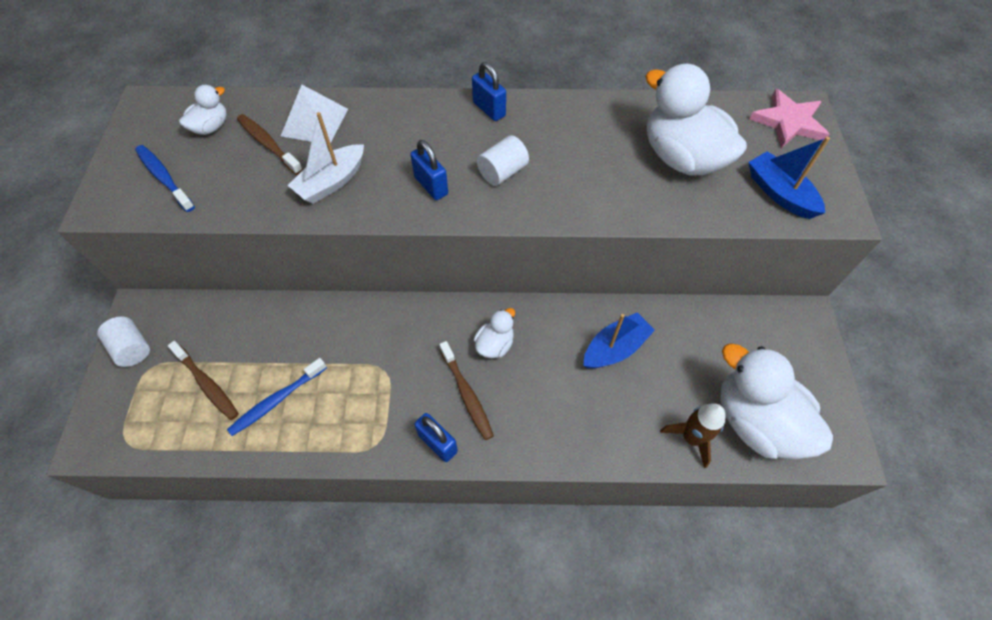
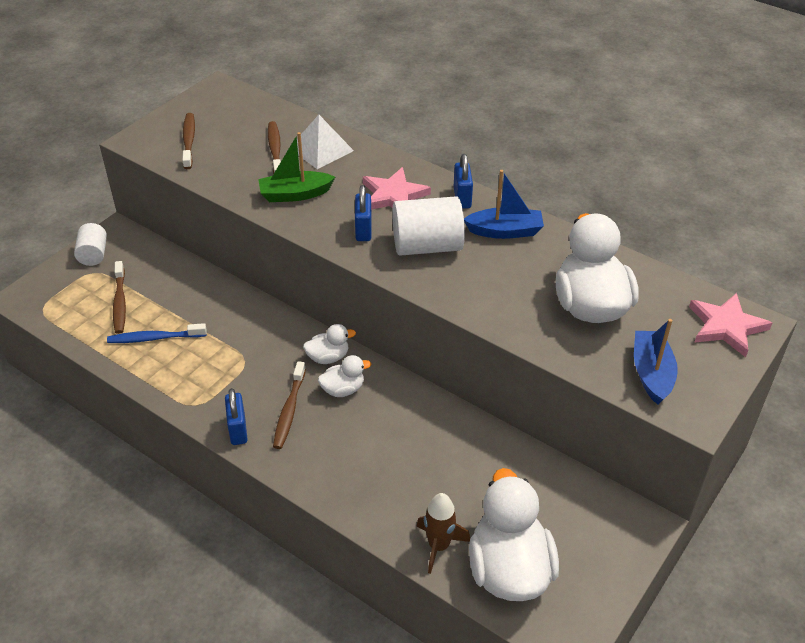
camera: 35 degrees right, 15 degrees down
blue toothbrush [135,145,195,212] -> brown toothbrush [182,113,195,169]
white duck [179,85,227,135] -> white duck moved to [303,324,356,364]
white boat [288,112,364,204] -> green boat [258,132,335,202]
white cylinder [477,135,529,186] -> white cylinder [392,196,465,256], size x1.68
blue boat [583,312,655,369] -> blue boat moved to [464,170,544,239]
none -> pink star [363,167,431,210]

